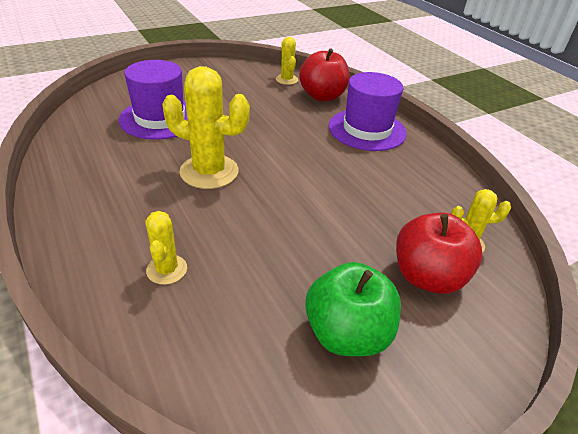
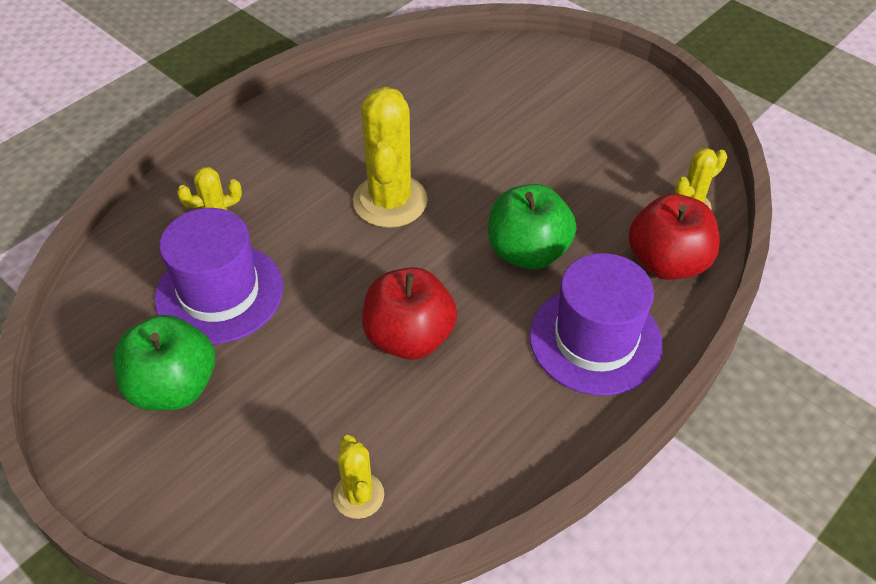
camera: 75 degrees right, 10 degrees up
purple hat [119,60,188,140] -> purple hat moved to [155,208,283,344]
red apple [396,213,483,294] -> red apple moved to [362,267,457,360]
none -> green apple [488,184,577,270]

